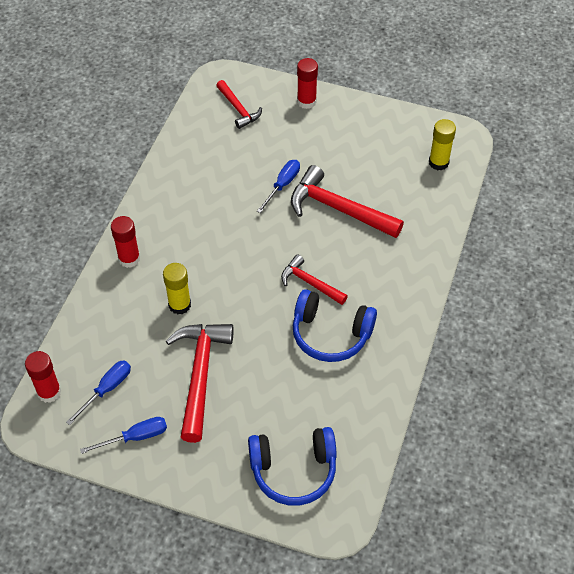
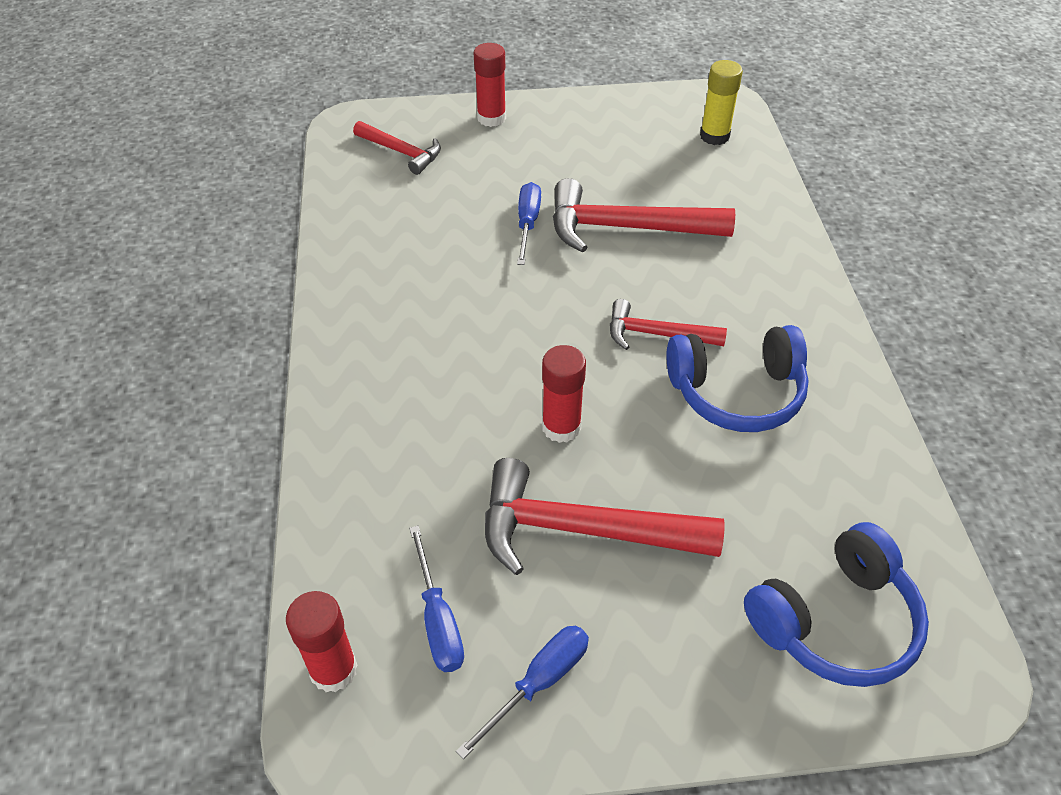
camera: 25 degrees left, 5 degrees down
blue screwdriver [66,361,131,425] -> blue screwdriver turned 150 degrees clockwise [409,526,464,672]
red glue stick [111,216,140,268] -> red glue stick moved to [542,345,586,443]
yellow glue stick [163,263,191,314] -> none
red hammer [166,324,234,443] -> red hammer turned 60 degrees counterclockwise [485,458,725,575]

